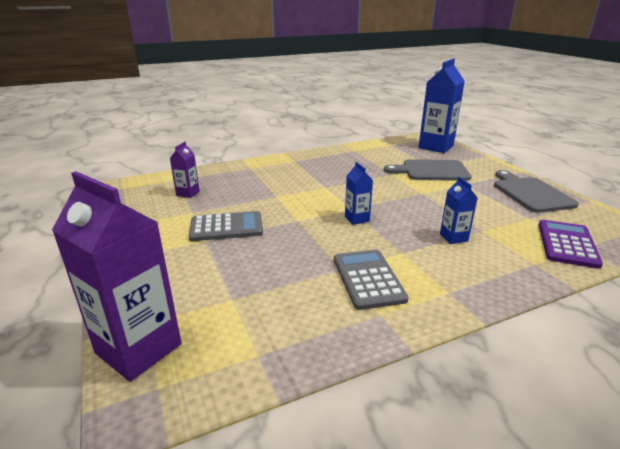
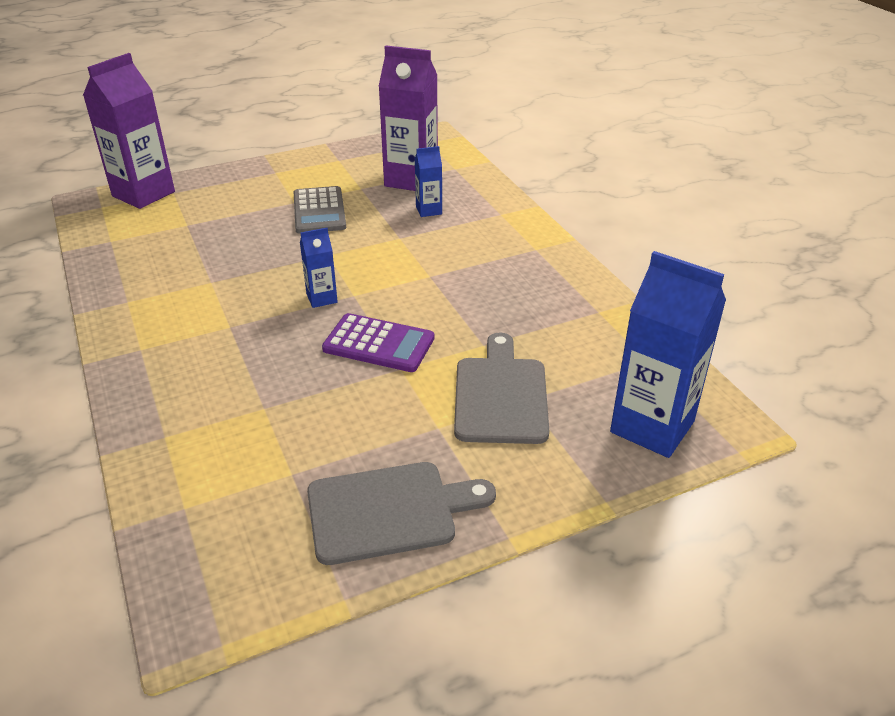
camera: 90 degrees right, 10 degrees up
purple carton [170,142,199,198] -> purple carton [378,45,438,191], size x2.05
grey calculator [334,250,409,310] -> none
blue carton [440,177,478,244] -> blue carton moved to [415,146,442,217]
purple calculator [539,220,603,269] -> purple calculator moved to [322,313,434,372]

